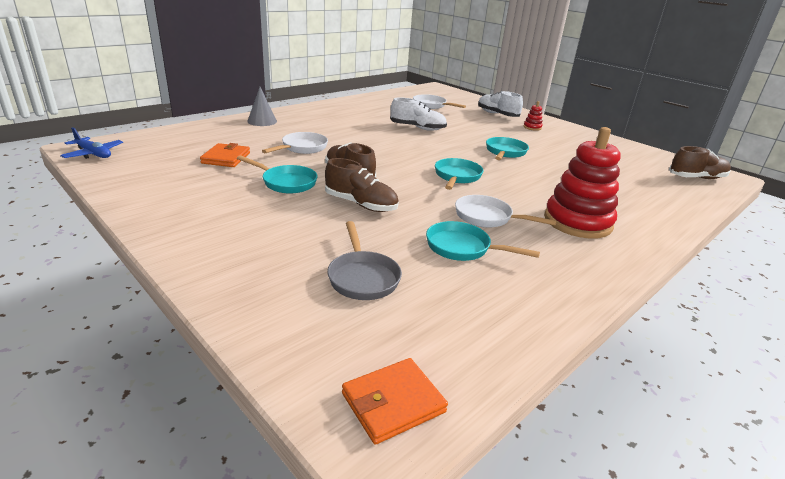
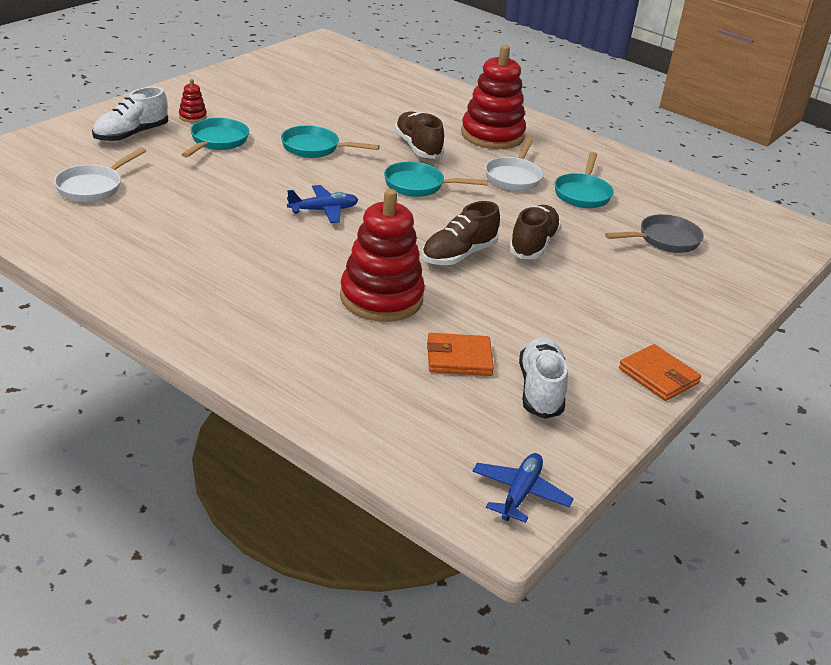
camera: 100 degrees left, 5 degrees up
turquoise pan [237,155,317,194] -> turquoise pan moved to [181,118,249,158]
grey cone [247,87,277,126] -> none
white pan [262,132,328,154] -> red stacking toy [340,189,425,322]
orange wallet [342,358,448,445] -> orange wallet moved to [619,344,701,401]
white shoe [390,98,447,131] -> white shoe moved to [519,337,568,419]
brown shoe [669,146,731,179] -> brown shoe moved to [394,111,444,159]
none -> blue plane [287,185,358,223]

